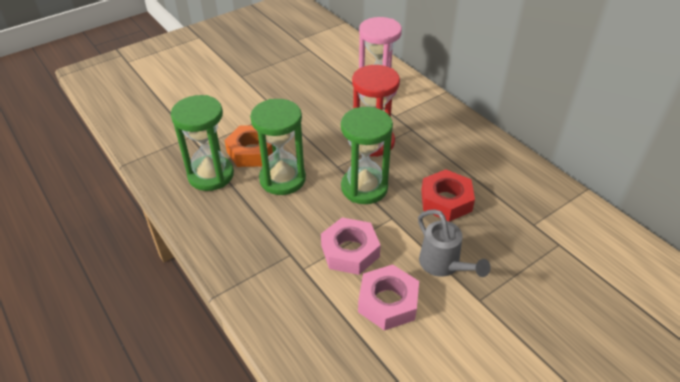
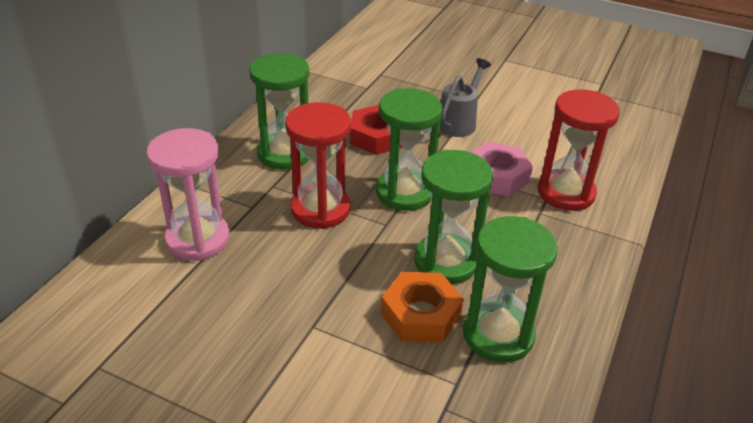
camera: 120 degrees left, 5 degrees down
pink nut [358,264,419,331] -> none
none -> green hourglass [249,53,309,170]
none -> red hourglass [538,89,620,211]

